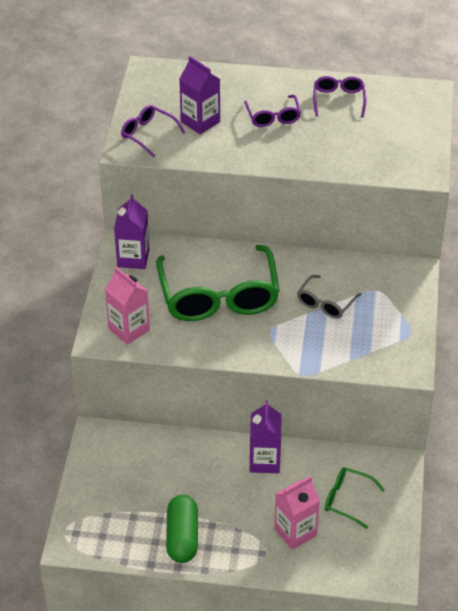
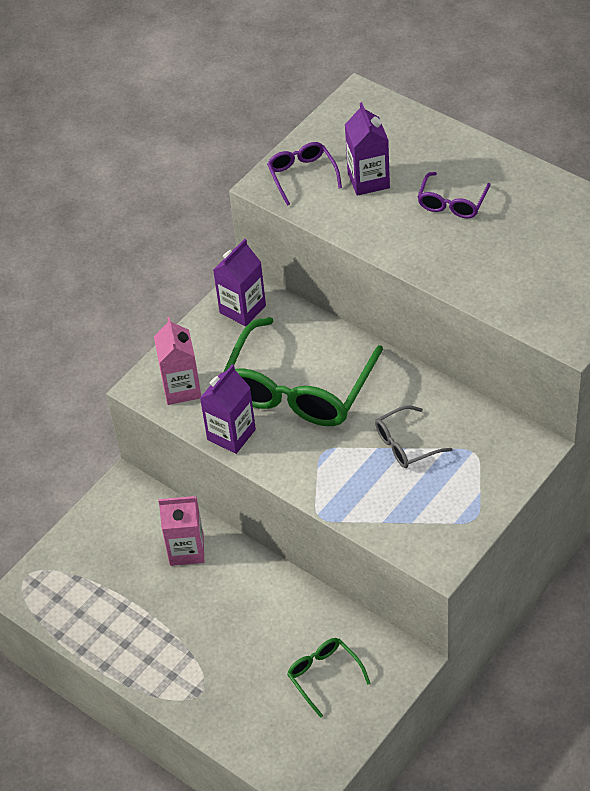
camera: 35 degrees right, 5 degrees up
green capsule [166,495,198,563] -> none
purple carton [250,400,282,473] -> purple carton moved to [200,364,256,454]
pink carton [274,476,320,550] -> pink carton moved to [158,496,204,566]
purple glasses [313,76,366,118] -> none

